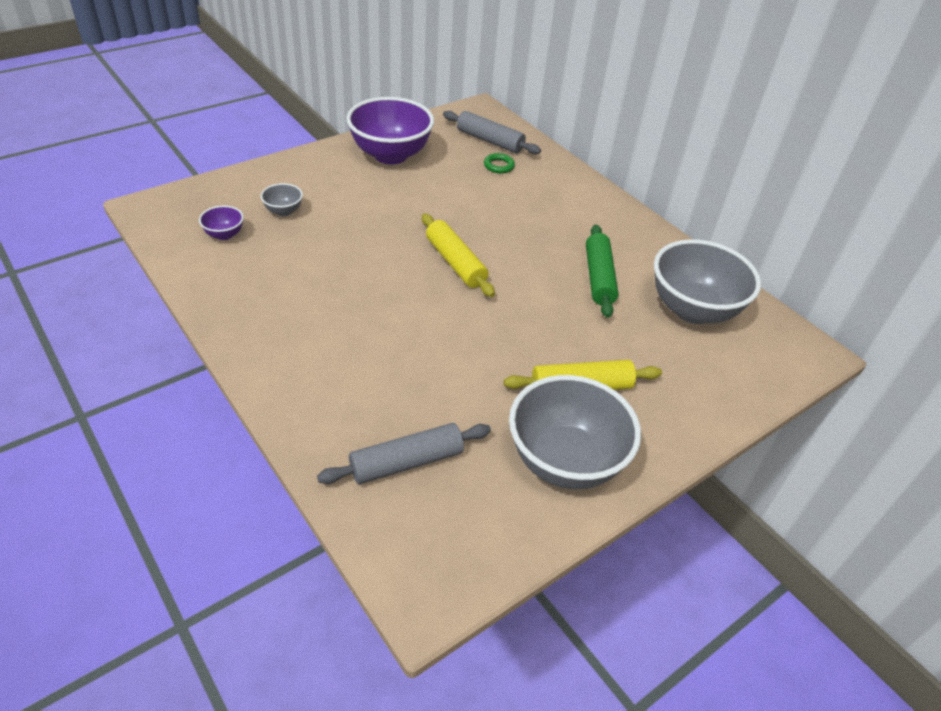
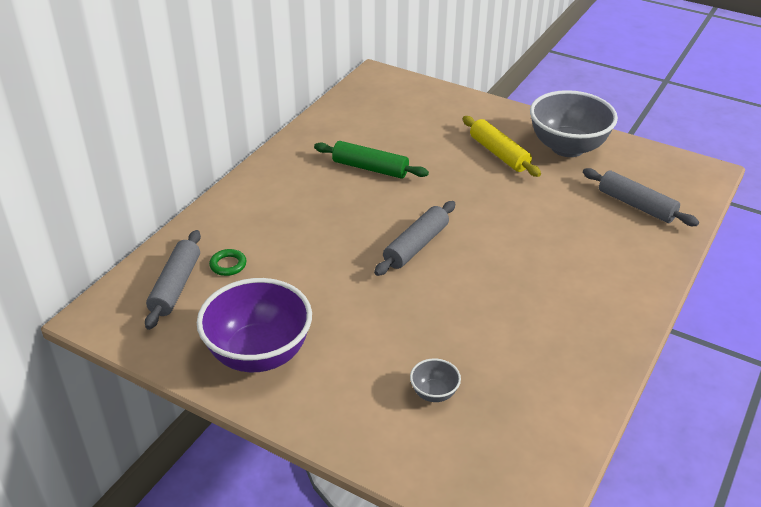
camera: 110 degrees left, 5 degrees down
purple bowl [199,205,244,240] -> none
yellow rolling pin [422,214,495,297] -> grey rolling pin [374,201,455,276]
green rolling pin [586,225,618,318] -> green rolling pin turned 45 degrees clockwise [314,141,429,179]
grey bowl [654,239,761,324] -> none

